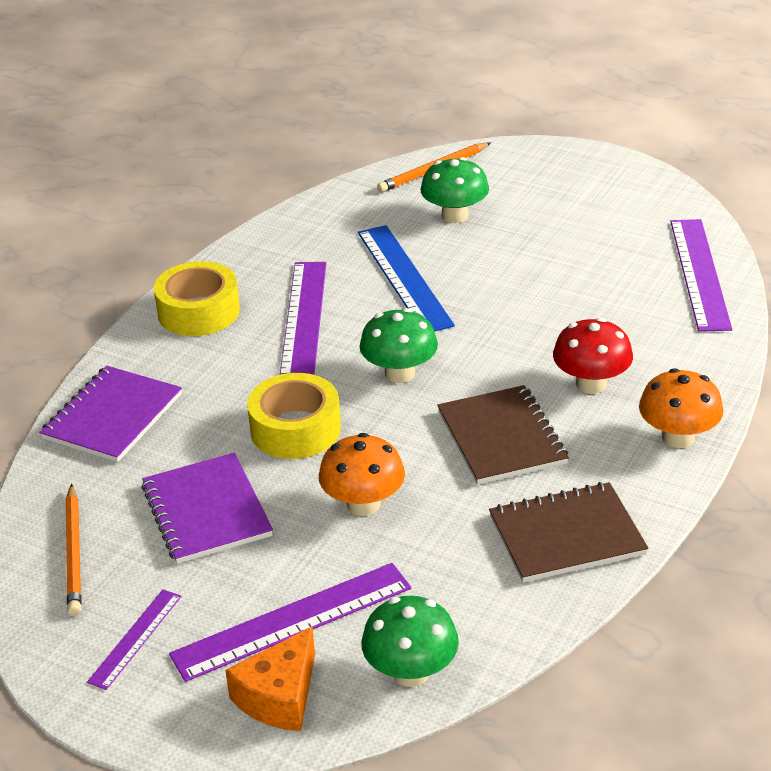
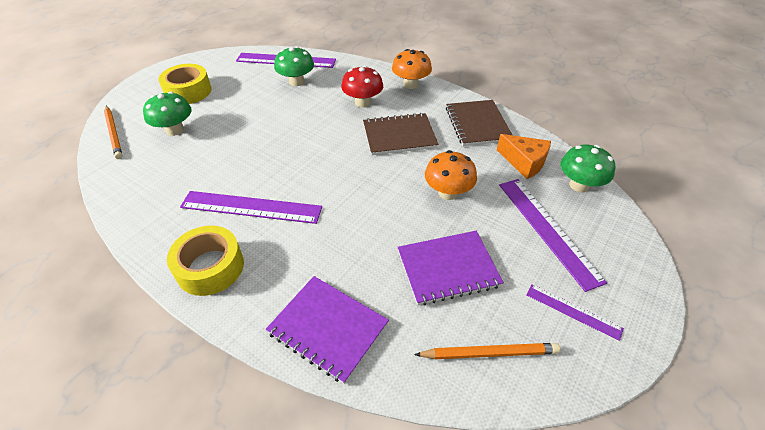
camera: 85 degrees left, 10 degrees up
orange cheese [225,627,315,732] -> orange cheese moved to [497,134,551,179]
yellow tape [247,373,341,459] -> yellow tape moved to [158,64,212,104]
blue ruler [358,225,455,331] -> none
green mushroom [360,308,438,383] -> green mushroom moved to [274,46,314,86]

